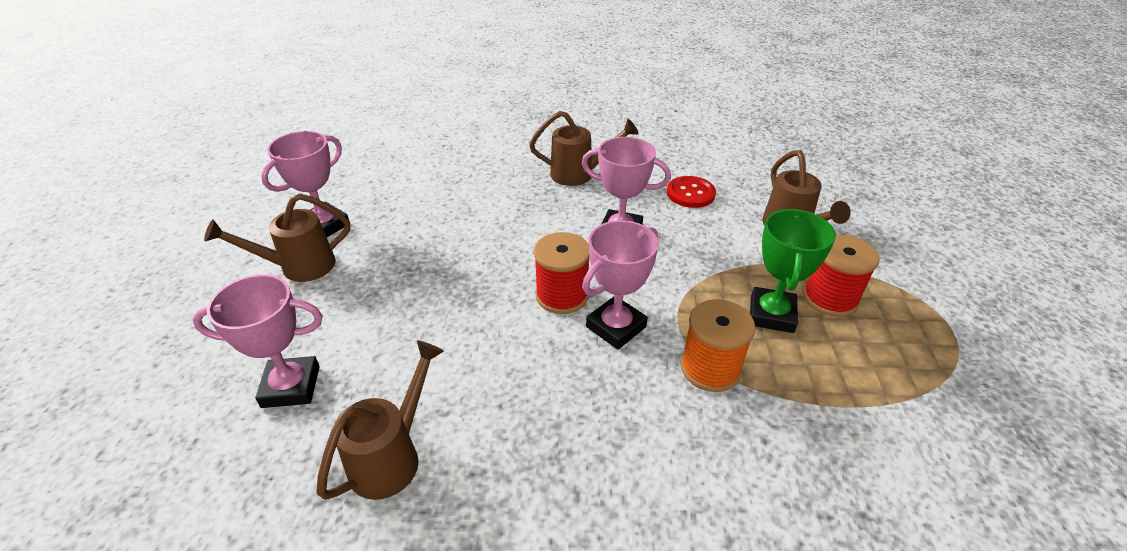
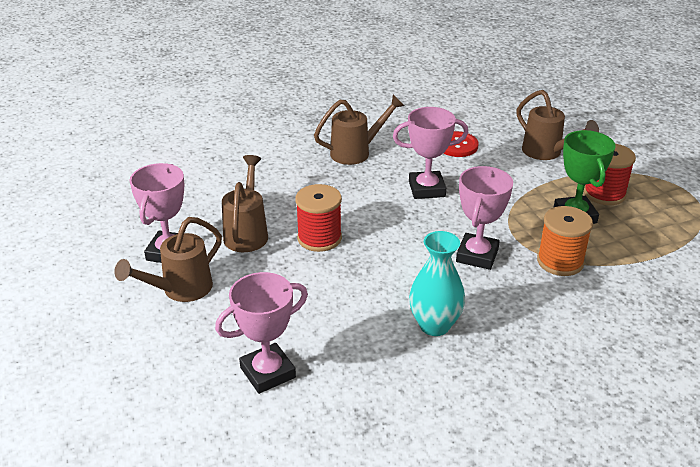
camera: 25 degrees left, 5 degrees down
brown watering can [316,340,444,500] -> brown watering can moved to [222,155,268,252]
red spool [534,232,590,314] -> red spool moved to [296,184,342,252]
none -> turquoise vase [409,231,465,336]

